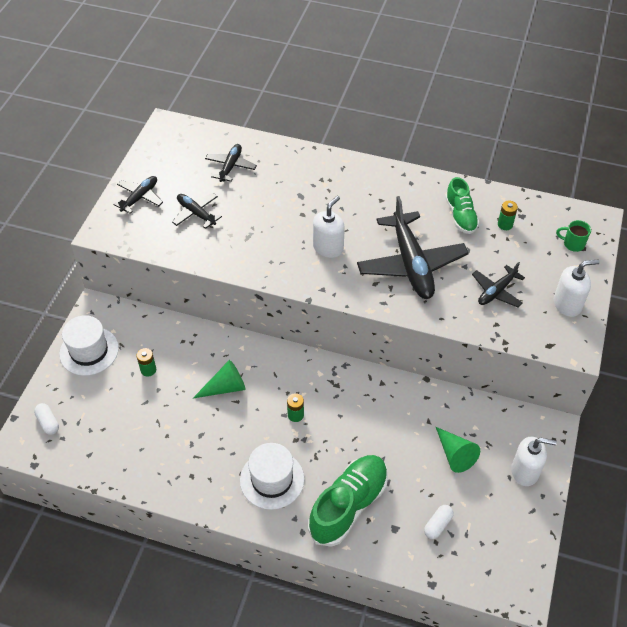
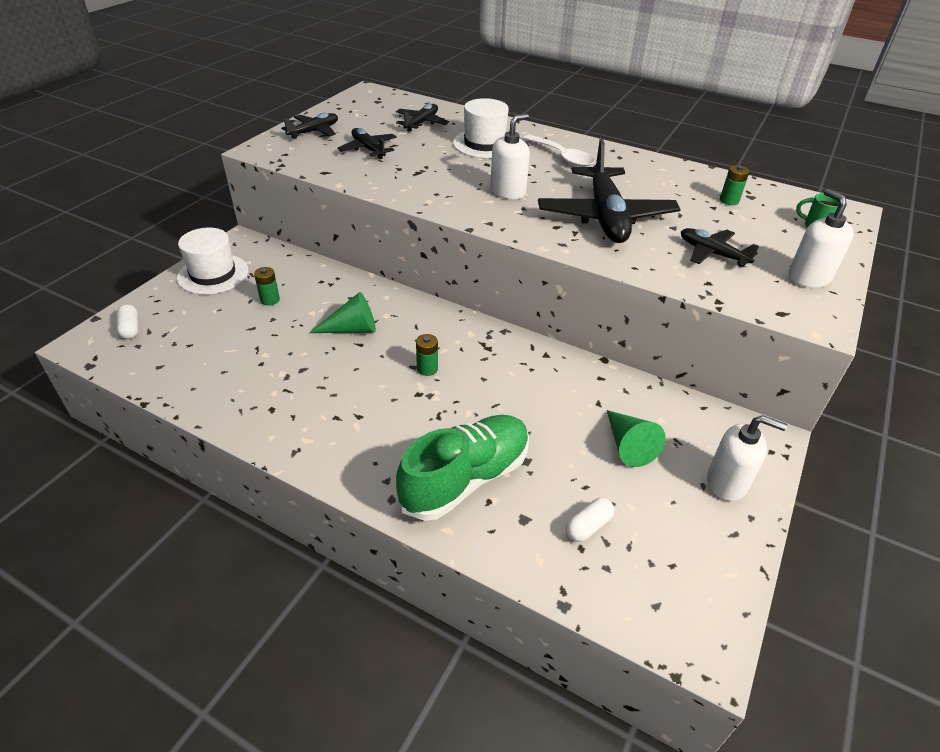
camera: 10 degrees right, 10 degrees down
white hat [240,443,304,510] -> white hat moved to [453,98,509,158]
green shoe [445,177,479,234] -> none
black plane [472,262,525,307] -> black plane turned 75 degrees clockwise [681,228,759,267]
white soap dispenser [554,260,599,317] -> white soap dispenser turned 105 degrees counterclockwise [788,189,854,288]
none -> white spoon [523,134,594,167]

